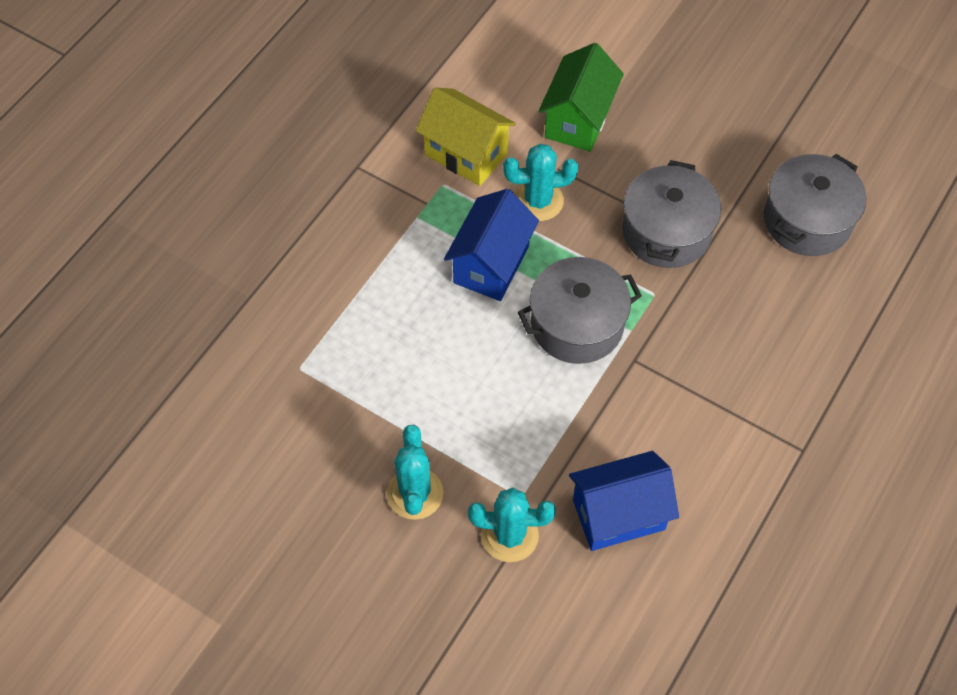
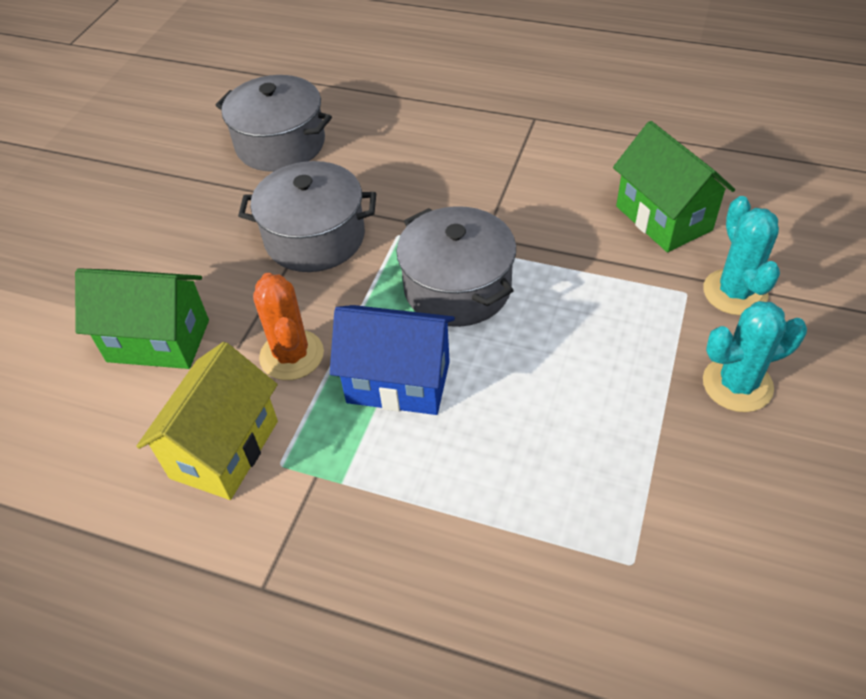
camera: 100 degrees left, 10 degrees down
turquoise cactus [503,144,578,221] -> orange cactus [253,273,324,380]
blue house [569,451,679,551] -> green house [613,121,735,252]

